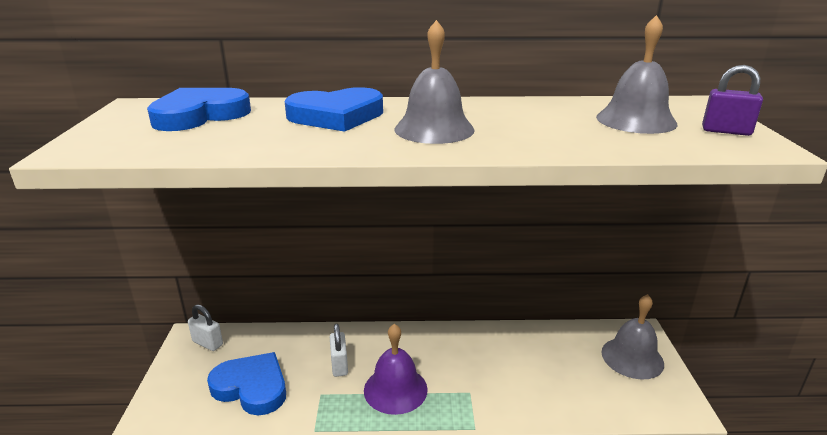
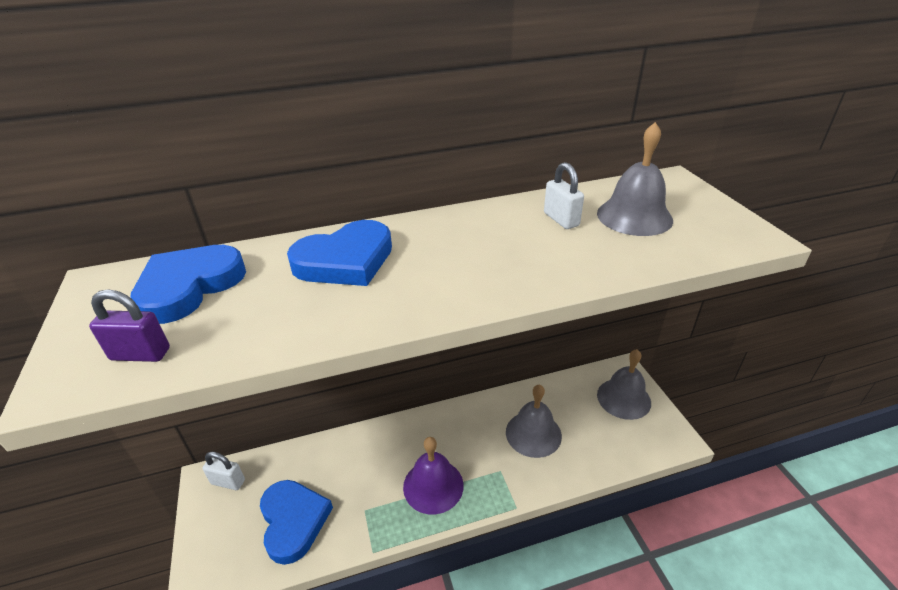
camera: 15 degrees left, 10 degrees up
blue heart [207,352,286,415] -> blue heart turned 60 degrees clockwise [260,480,333,565]
white padlock [330,324,348,377] -> white padlock moved to [544,162,584,229]
grey bell [395,20,475,144] -> grey bell moved to [506,384,562,458]
purple padlock [702,65,763,136] -> purple padlock moved to [89,290,170,362]

